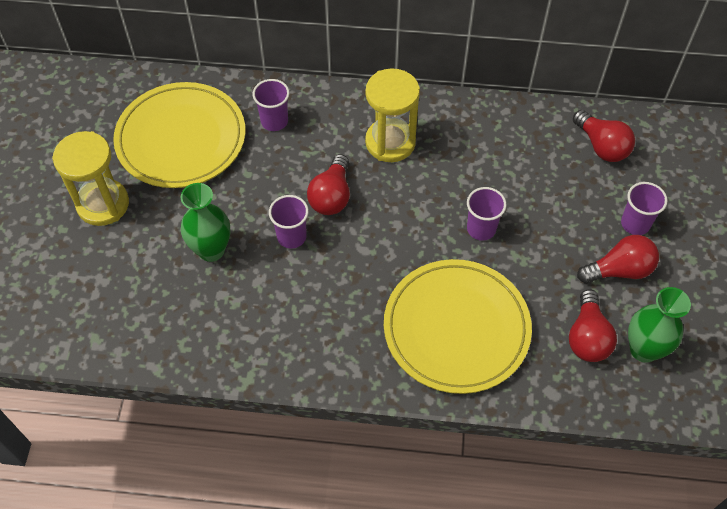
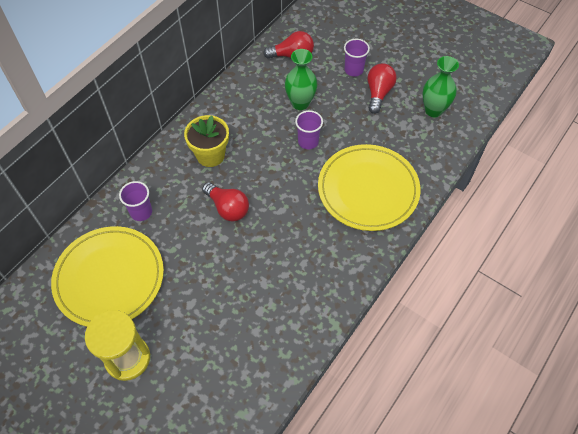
camera: 60 degrees left, 0 degrees up
green vase [181,183,231,262] -> green vase moved to [285,49,318,110]
purple cup [269,195,309,249] -> none
yellow hourglass [365,68,420,162] -> yellow flower pot [184,115,229,167]
red light bulb [569,289,617,362] -> none

